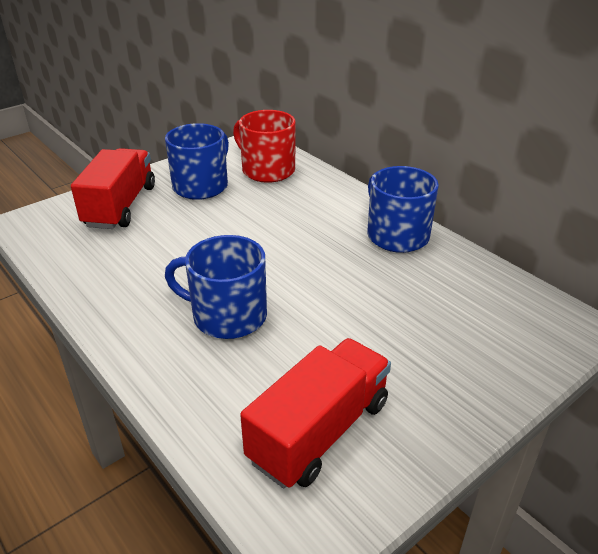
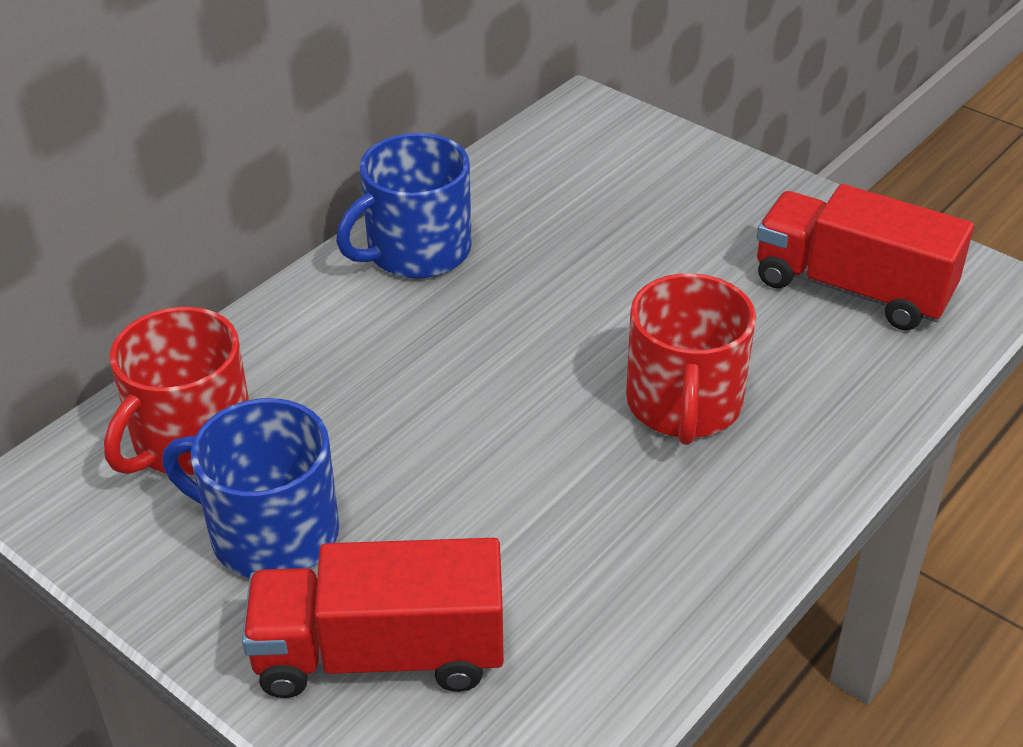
camera: 100 degrees left, 5 degrees up
blue mug [165,235,267,339] -> red mug [626,273,756,445]

